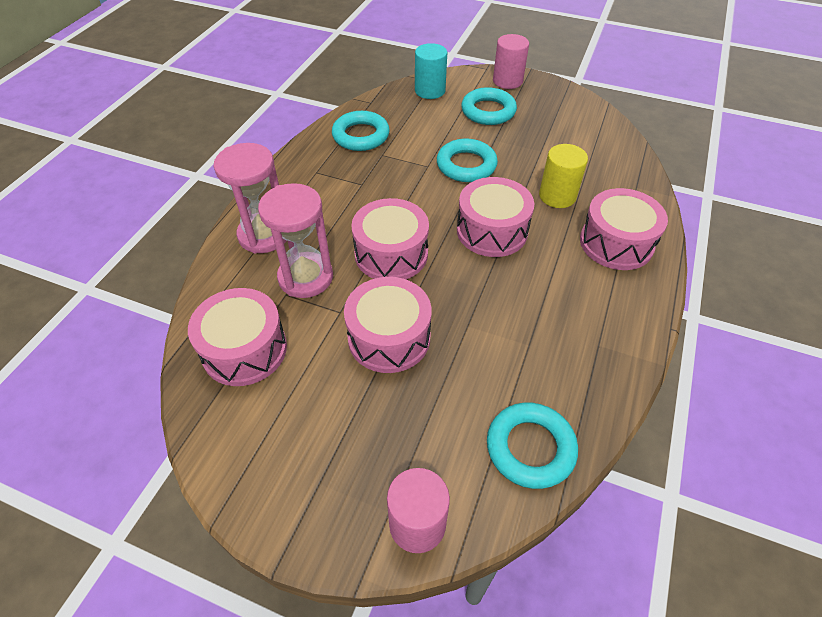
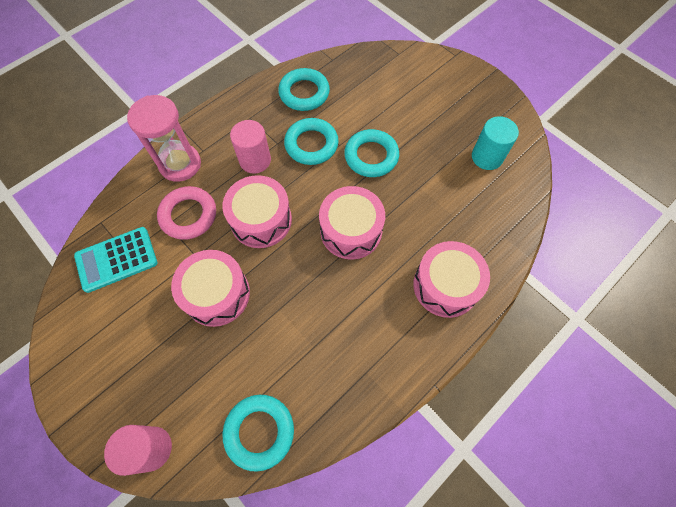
camera: 25 degrees right, 15 degrees up
pink drum [188,288,287,386] -> turquoise calculator [74,227,157,293]
pink hourglass [258,183,333,298] -> pink ring [157,186,216,240]
turquoise cylinder [415,43,447,99] -> turquoise cylinder moved to [472,116,519,170]
turquoise ring [461,87,517,125] -> turquoise ring moved to [284,118,339,165]
pink cylinder [493,34,529,89] -> pink cylinder moved to [230,120,271,174]
yellow cylinder [539,144,588,208] -> none

